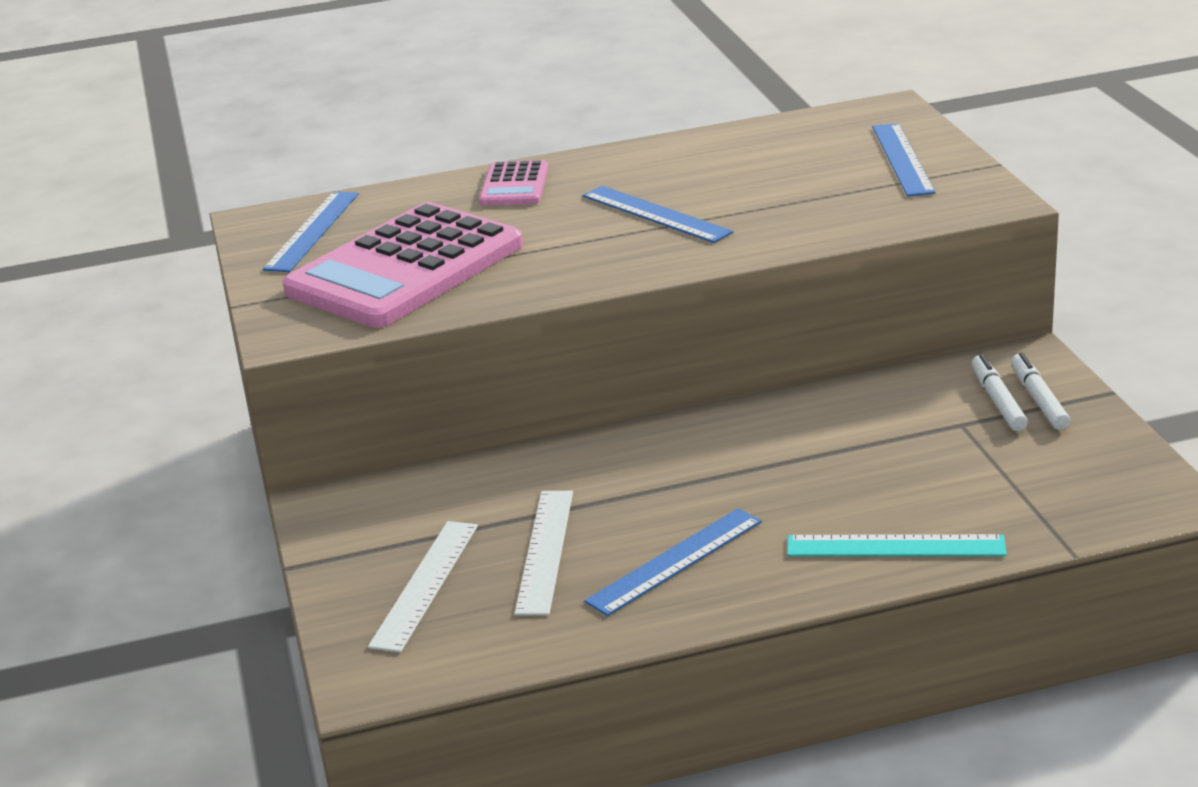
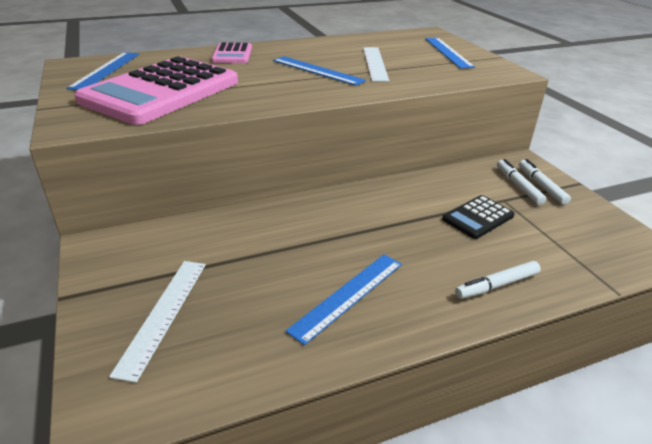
camera: 10 degrees left, 5 degrees up
white ruler [514,491,573,615] -> white ruler moved to [363,47,390,82]
turquoise ruler [787,534,1007,556] -> white marker [455,261,541,299]
none -> black calculator [442,195,515,239]

